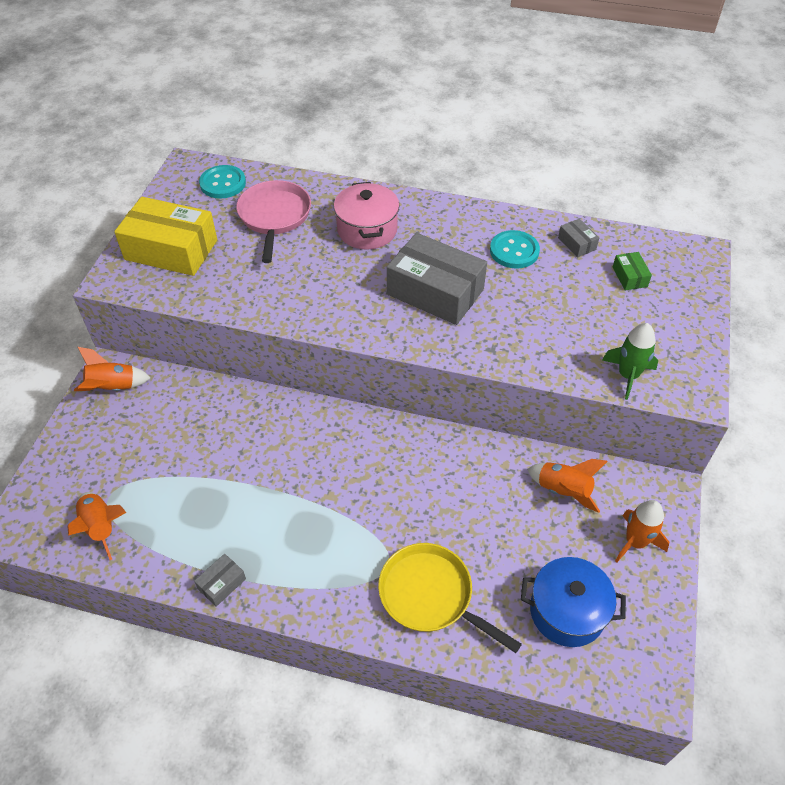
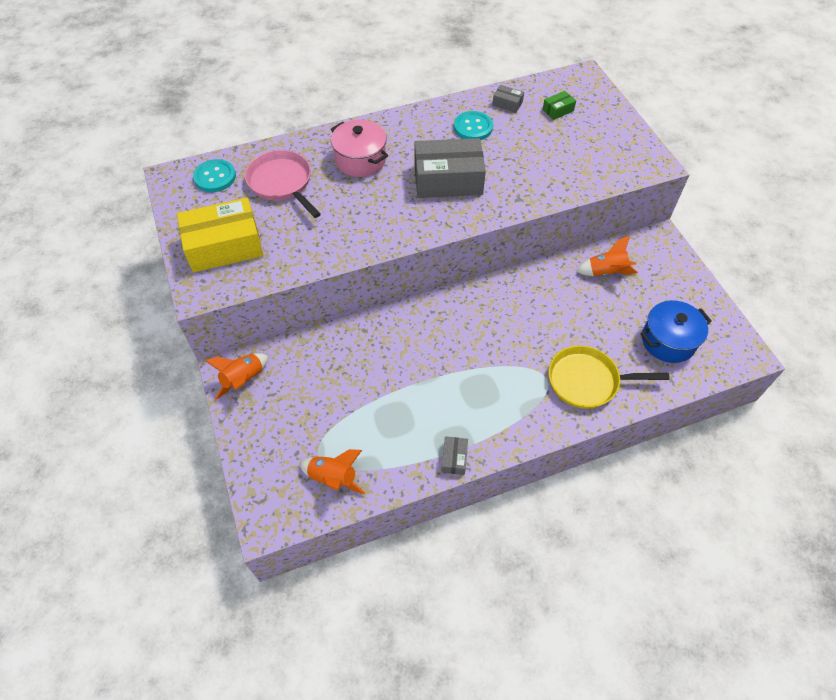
camera: 35 degrees left, 5 degrees up
green rocket [602,323,658,400] -> none
green box [613,252,652,290] -> green box turned 75 degrees counterclockwise [542,91,576,120]
orange rocket [615,500,669,562] -> none

